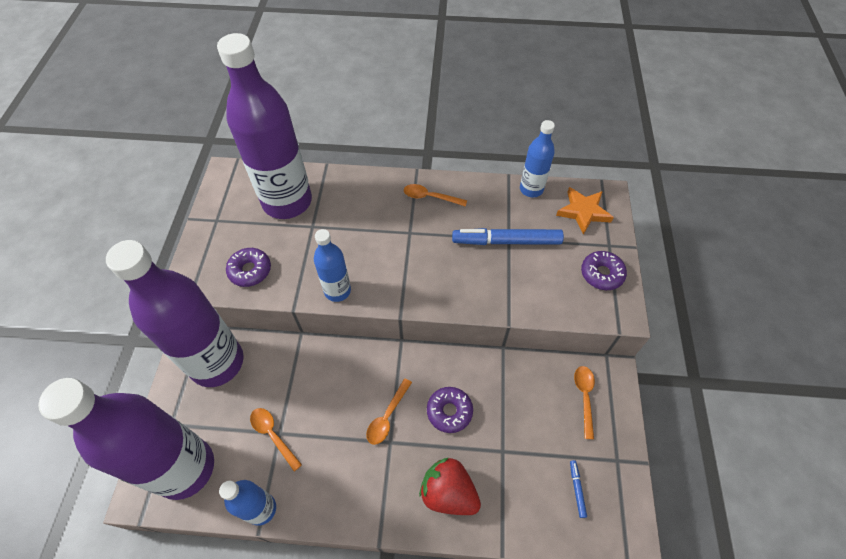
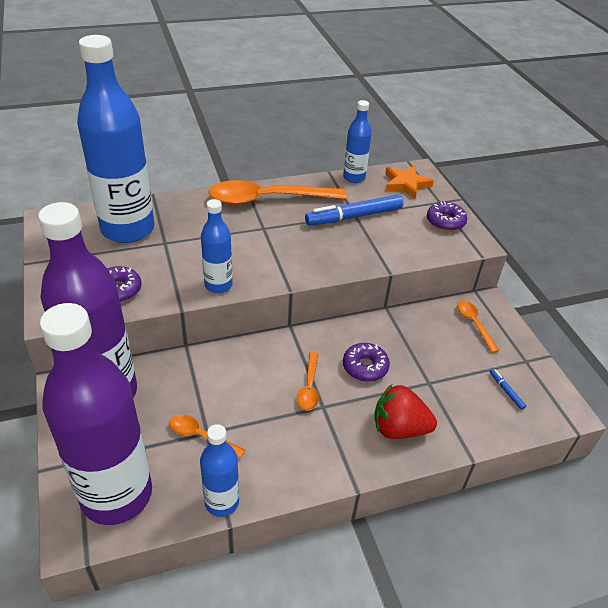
camera: 25 degrees left, 15 degrees down
purple bottle [217,33,312,219] -> blue bottle [77,35,155,243]
orange spoon [404,184,467,207] -> orange spoon [208,180,347,205], size x2.17

